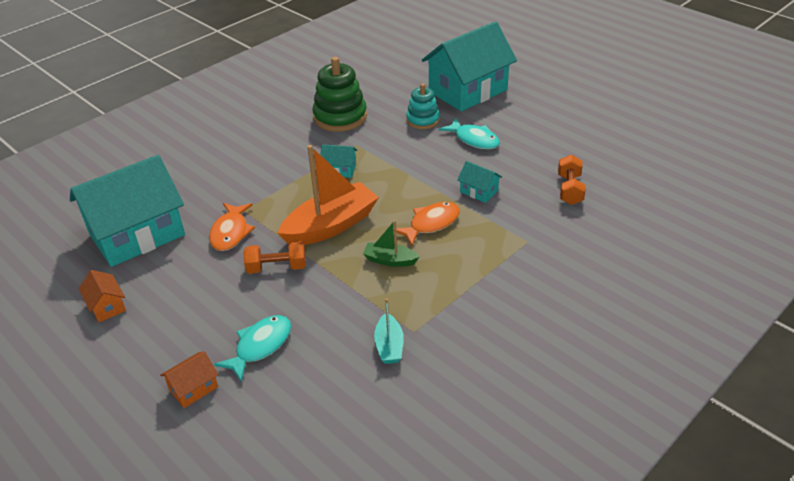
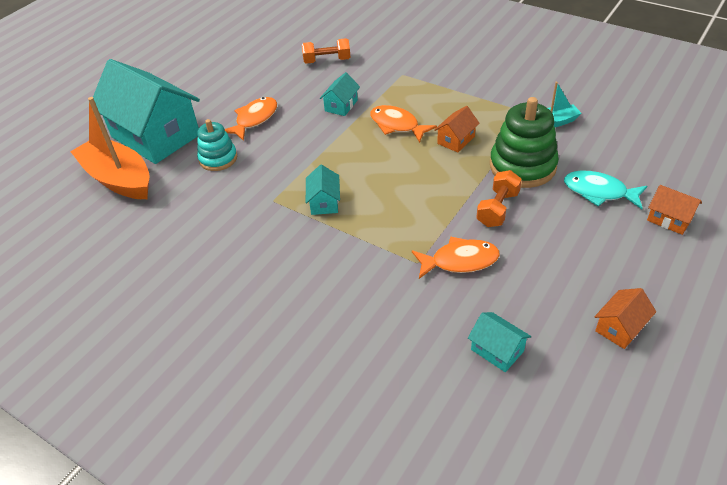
camera: 100 degrees left, 5 degrees up
turquoise house [70,155,185,267] -> turquoise house [468,312,531,372], size x0.41
orange dumbbell [244,241,306,274] -> orange dumbbell turned 45 degrees clockwise [476,170,522,227]
orange boat [278,145,379,245] -> orange boat moved to [70,97,150,199]
green stacking toy [313,57,367,132] -> green stacking toy moved to [490,97,559,188]
green boat [363,220,420,267] -> orange house [434,106,480,153]
turquoise fish [439,118,500,149] -> orange fish [225,97,277,141]

